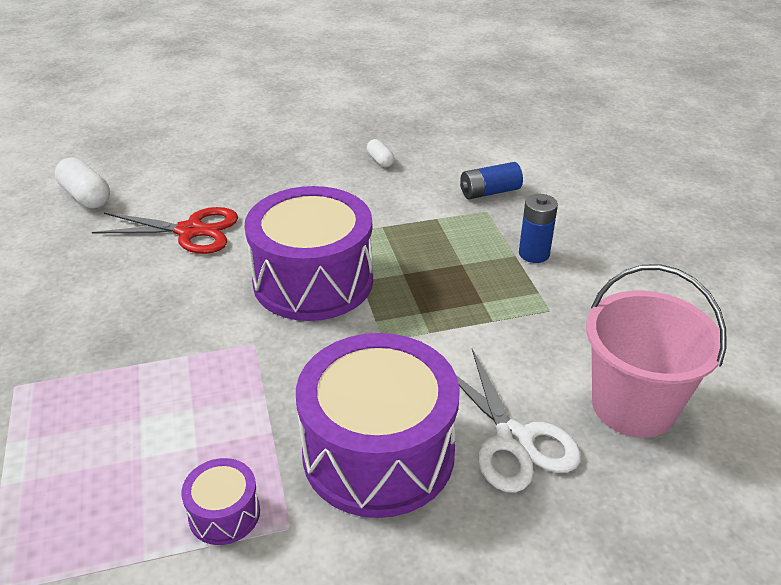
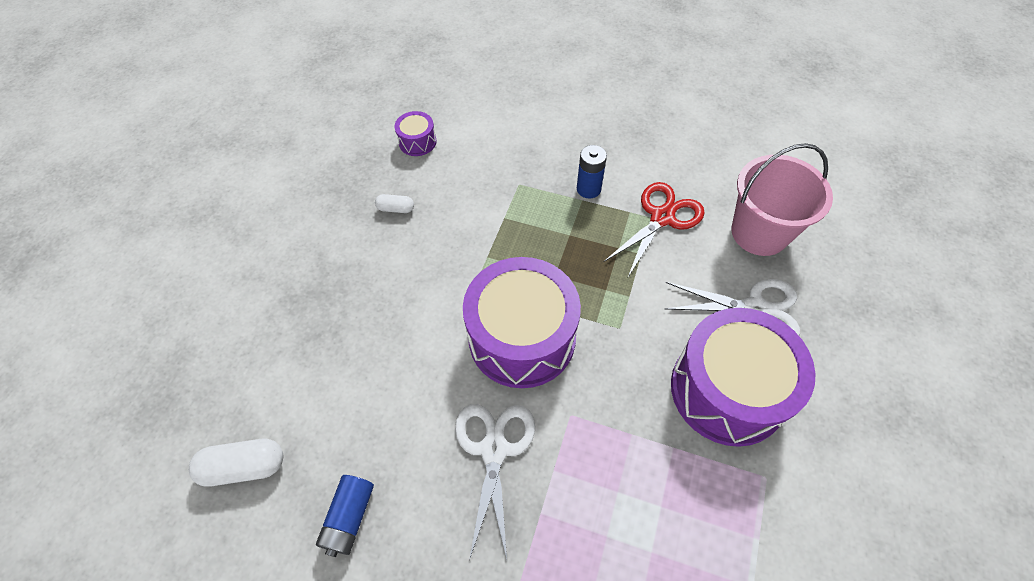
camera: 55 degrees left, 20 degrees up
red scissors [92,207,238,254] -> red scissors moved to [604,182,705,277]
purple drum [181,458,260,545] -> purple drum moved to [395,111,436,156]
blue battery [460,162,523,199] -> blue battery moved to [316,475,374,557]
none -> white scissors [455,404,535,560]

